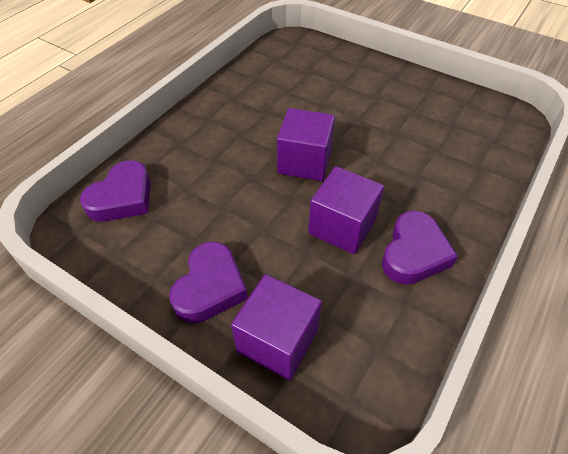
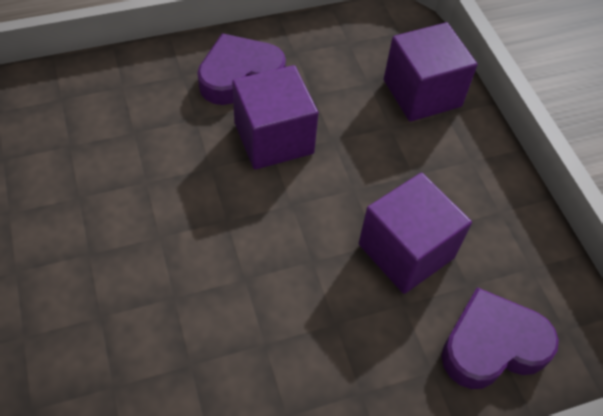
camera: 145 degrees left, 5 degrees up
purple heart [169,241,248,323] -> none
purple cube [277,108,335,181] -> purple cube moved to [359,173,472,294]

